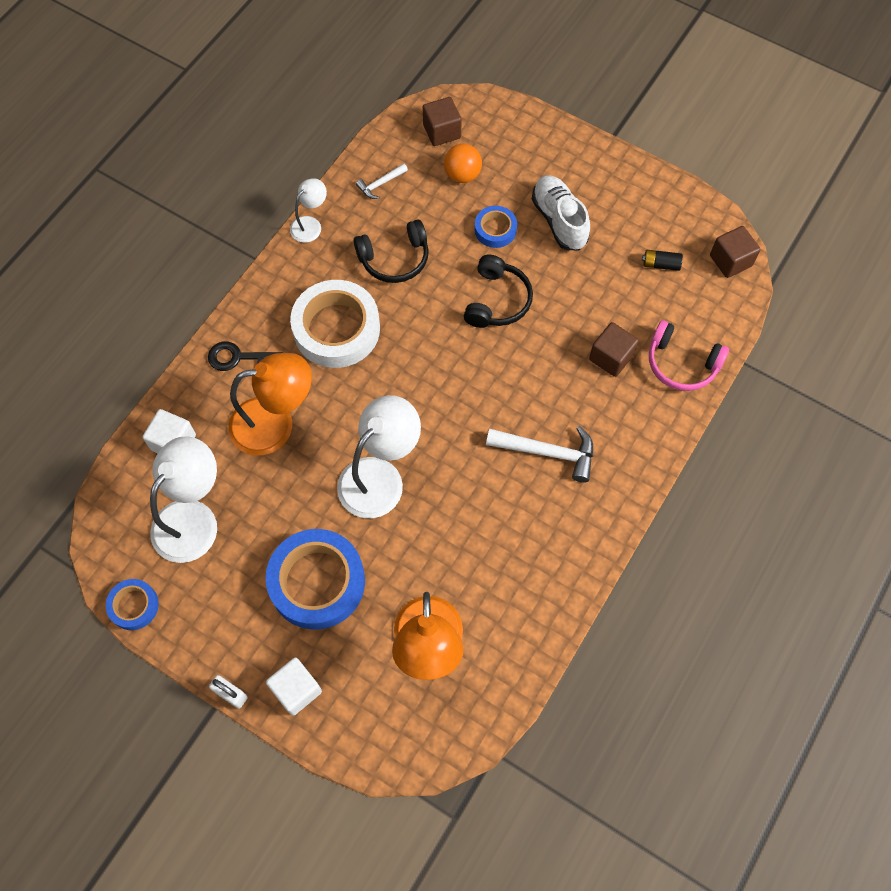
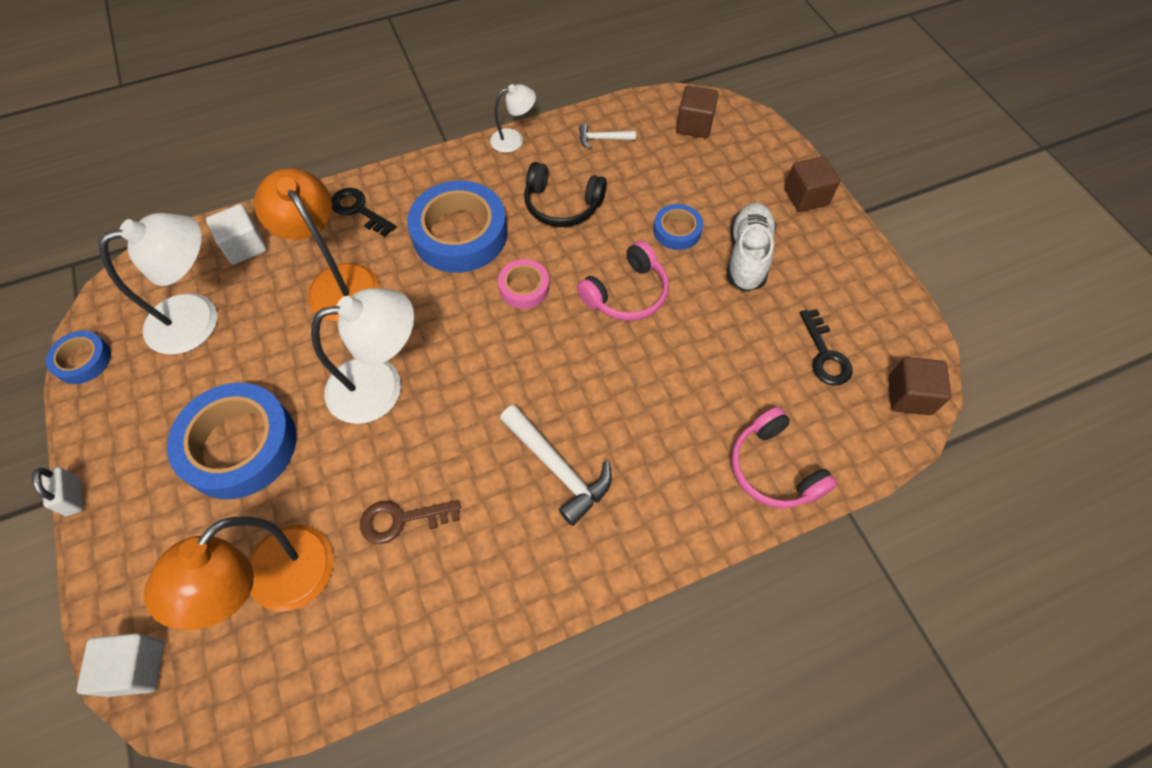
camera: 35 degrees right, 5 degrees down
orange lamp [228,353,312,456] -> orange lamp turned 150 degrees counterclockwise [254,168,379,321]
white cube [266,657,322,716] -> white cube moved to [77,633,164,697]
white tape [290,280,380,368] -> blue tape [407,181,508,273]
orange ball [444,144,482,183] -> none
black headphones [464,255,533,328] -> pink headphones [577,241,669,321]
brown cube [589,322,639,377] -> brown cube moved to [784,156,840,212]
black battery [642,250,683,271] -> black key [800,309,853,386]
none -> brown key [360,500,461,544]
none -> pink tape [498,259,549,309]

